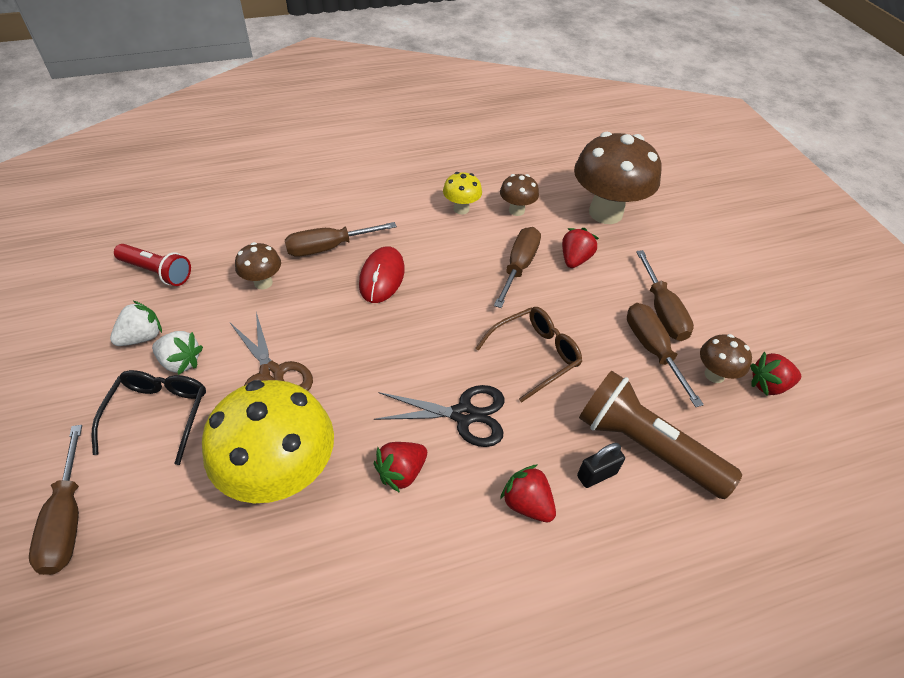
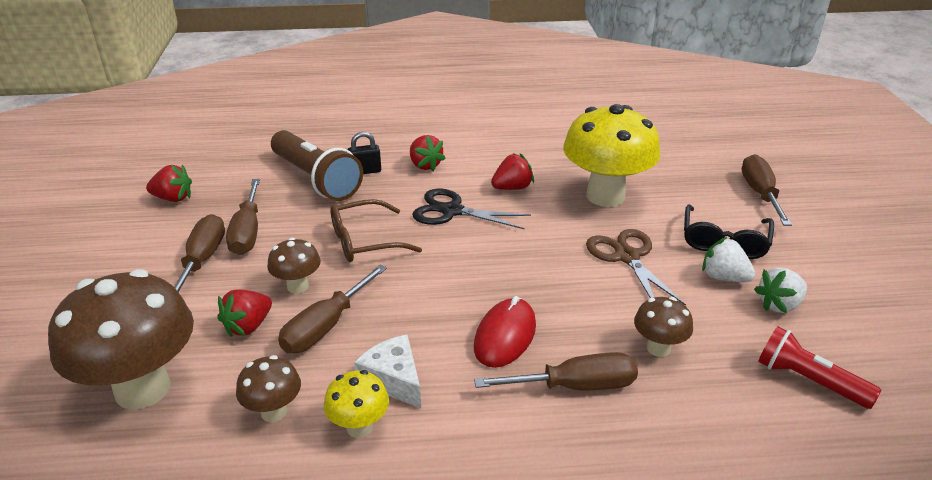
camera: 165 degrees left, 15 degrees down
brown mushroom [700,334,752,383] -> brown mushroom moved to [267,238,321,294]
none -> white cheese [354,335,421,408]

